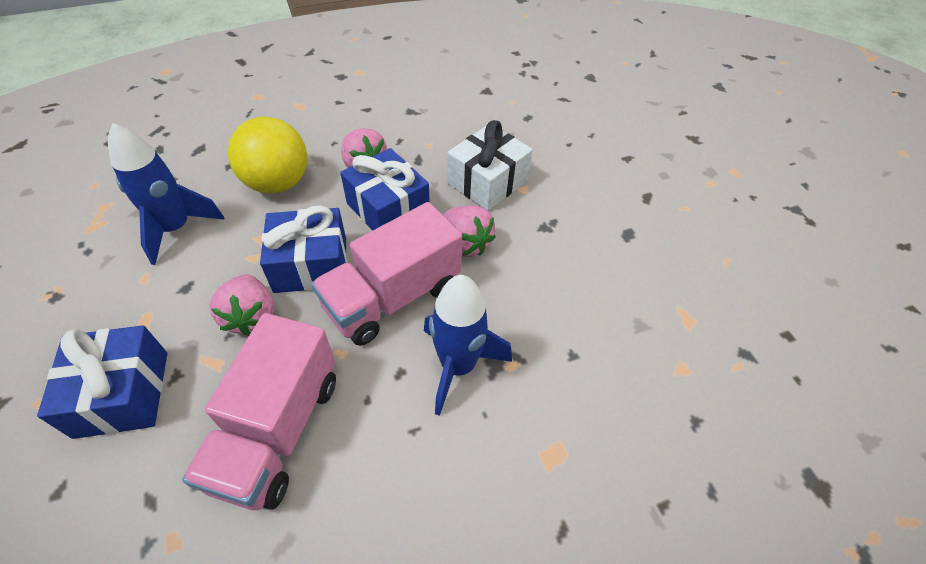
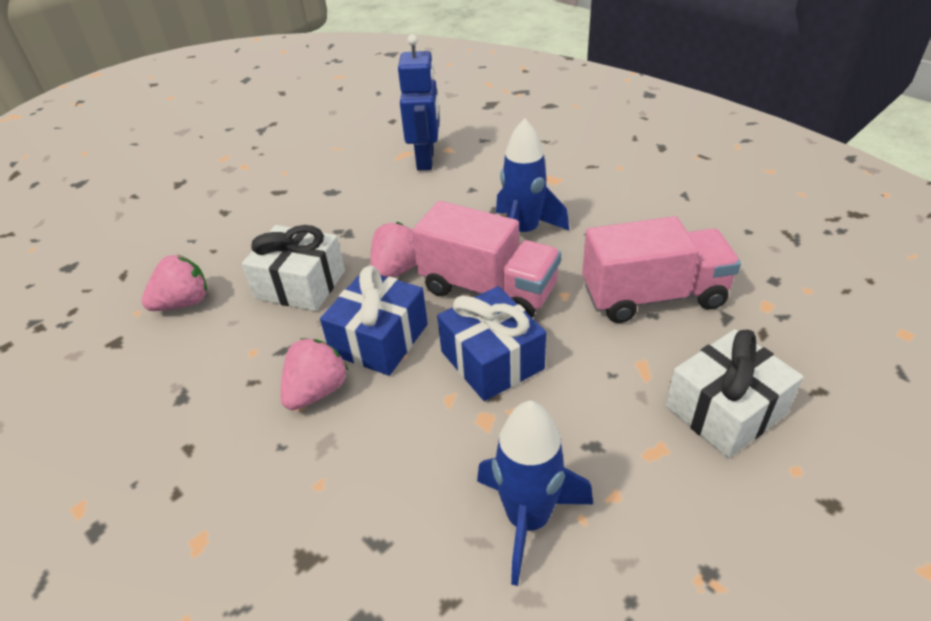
camera: 110 degrees left, 10 degrees down
blue gift [37,325,167,439] -> white gift [666,329,803,458]
pink strawberry [209,274,274,336] -> pink strawberry moved to [142,255,207,311]
yellow ball [228,116,307,194] -> none
none -> blue robot [398,34,439,171]

